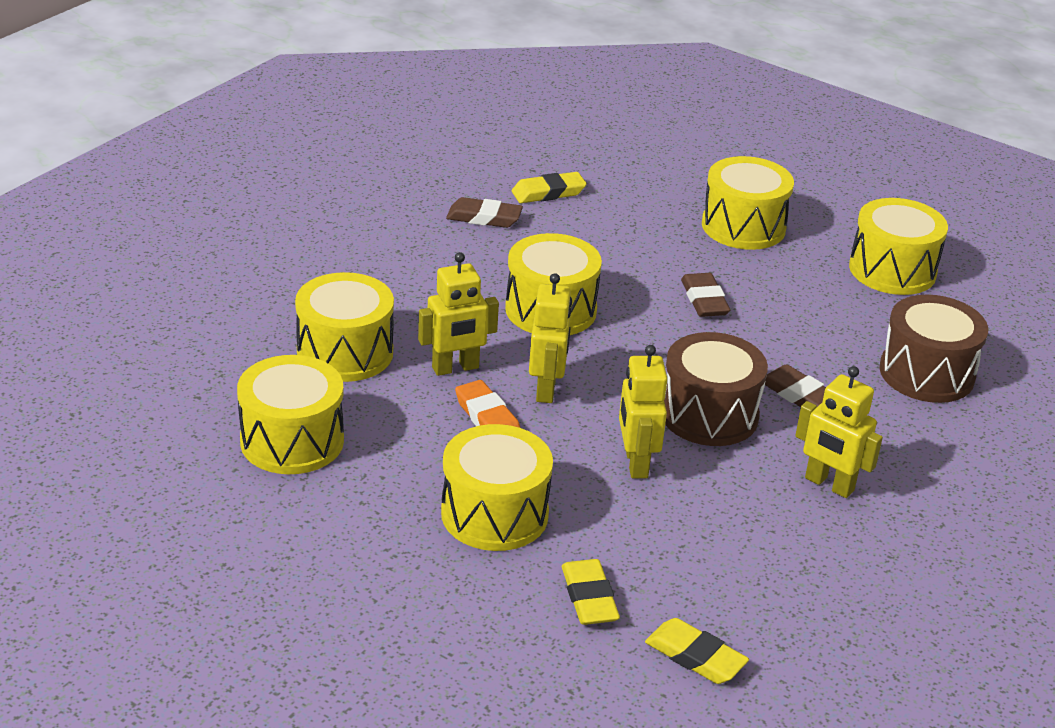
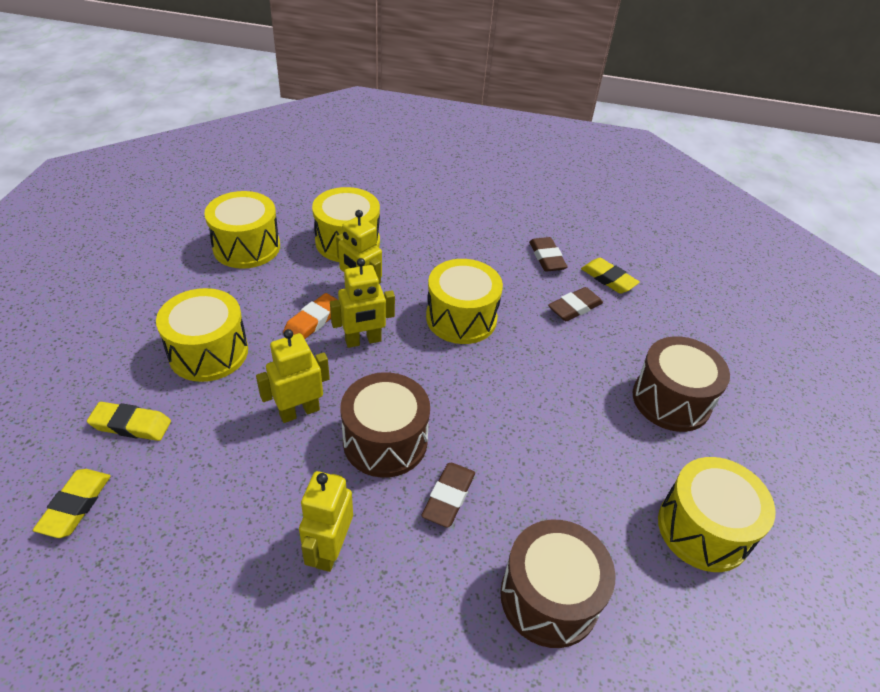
camera: 65 degrees right, 10 degrees up
yellow eraser [562,559,620,625] -> yellow eraser turned 45 degrees clockwise [87,402,171,441]
brown eraser [681,273,730,317] -> brown eraser moved to [548,287,603,321]
yellow drum [702,156,794,250] -> brown drum [633,336,730,432]

